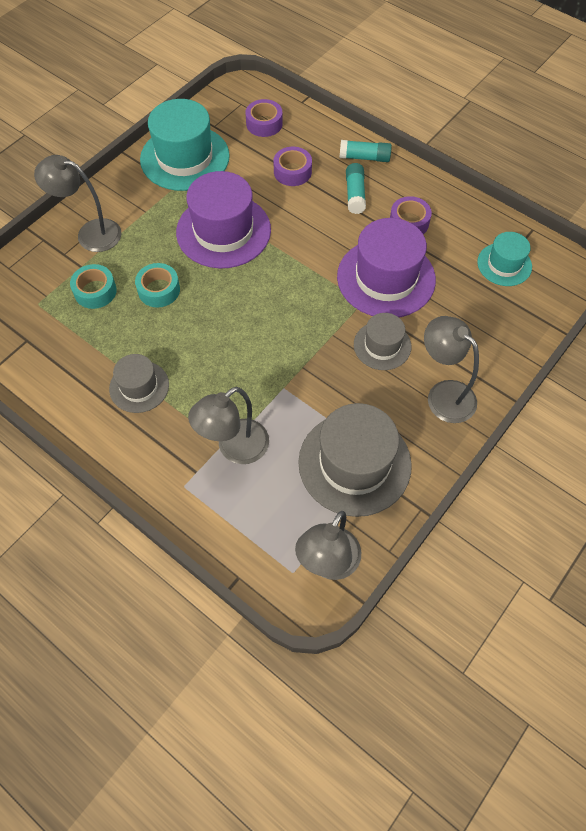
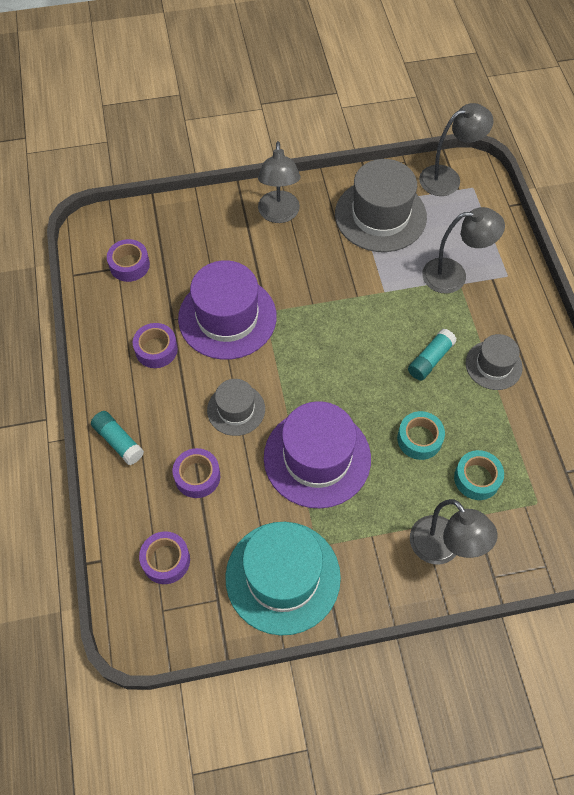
camera: 140 degrees left, 0 degrees up
turquoise glue stick [346,163,366,214] -> turquoise glue stick moved to [408,329,457,380]
grey hat [354,313,411,370] -> grey hat moved to [207,379,265,436]
turquoise hat [477,232,532,286] -> purple tape [107,239,150,282]

